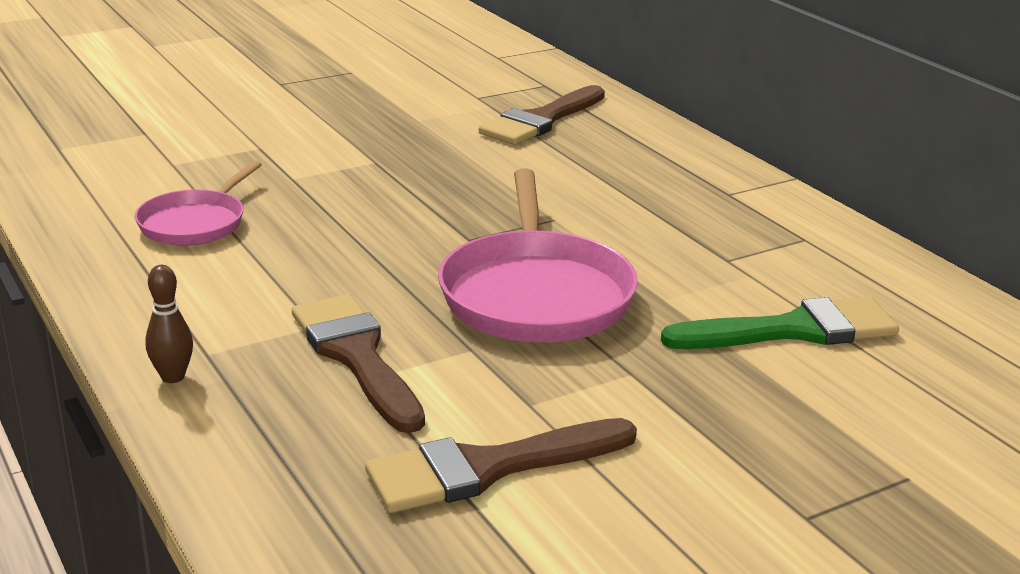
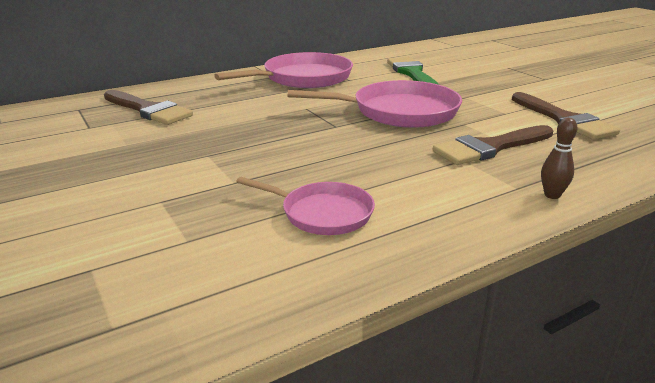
camera: 90 degrees left, 0 degrees up
none -> pink pan [214,52,353,88]

